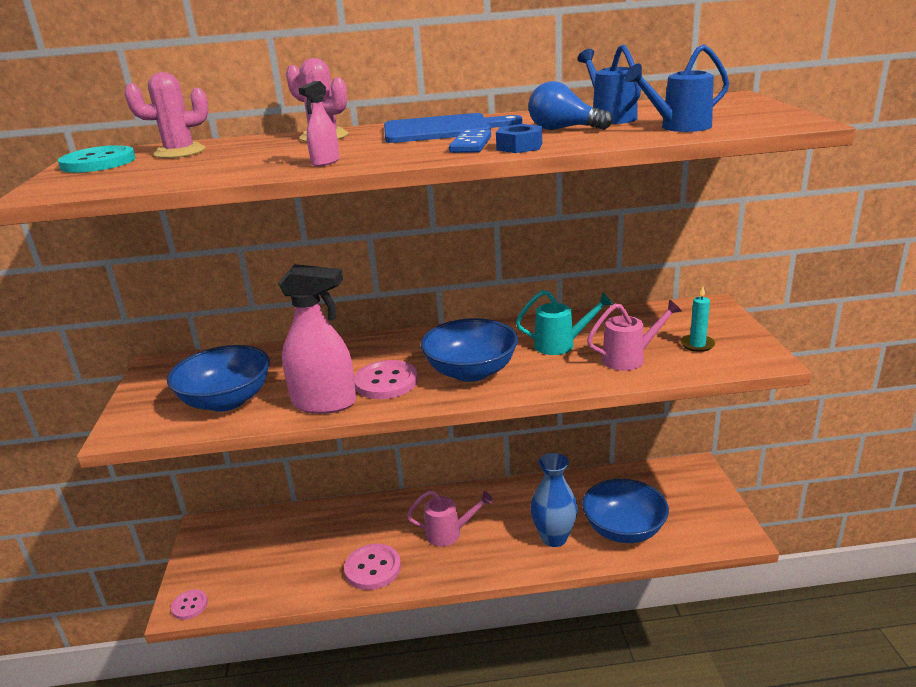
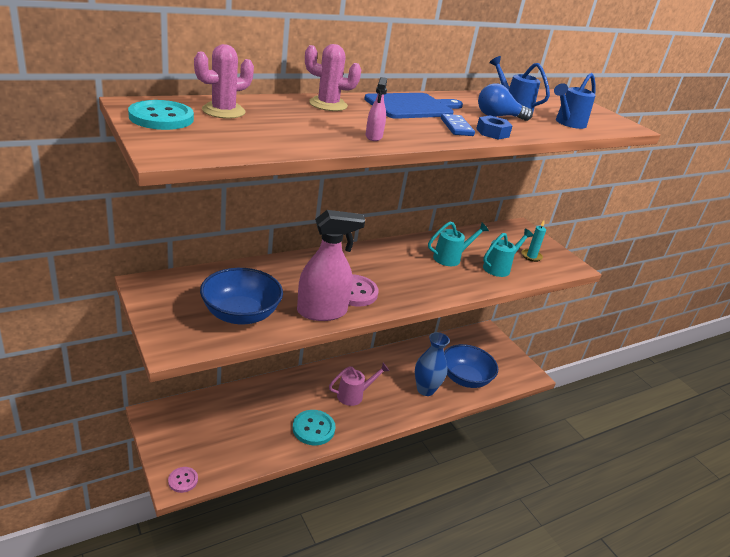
camera: 30 degrees left, 5 degrees up
pink button [344,544,401,590] -> turquoise button [293,410,336,445]
blue bowl [421,318,518,382] -> none
pink watering can [587,299,682,371] -> turquoise watering can [483,229,534,277]

